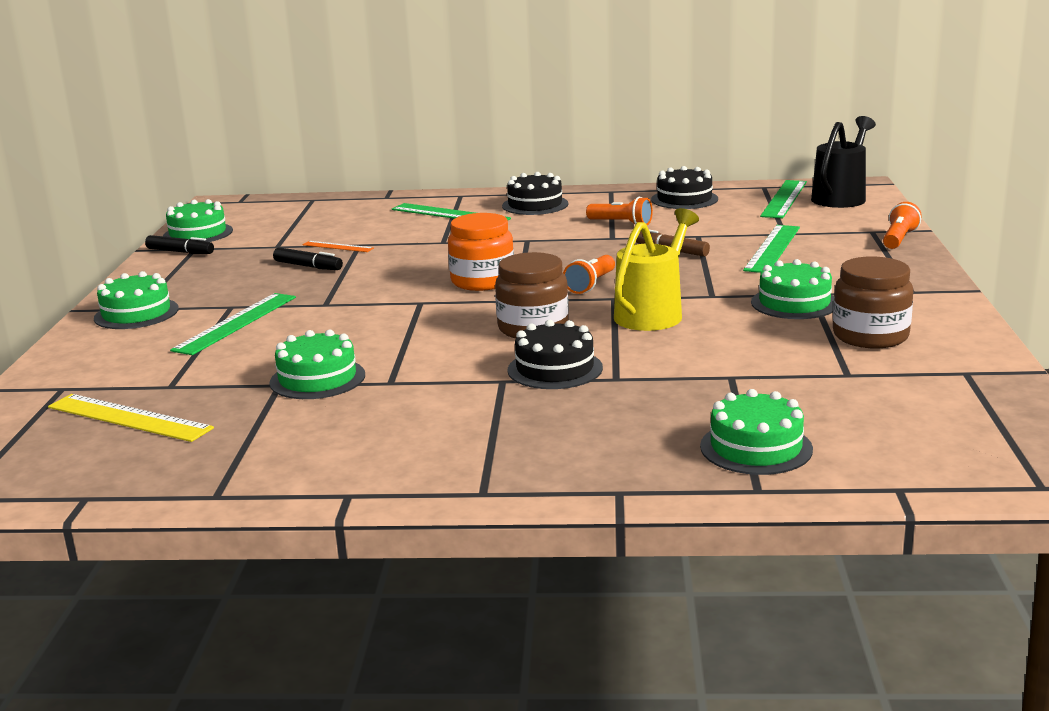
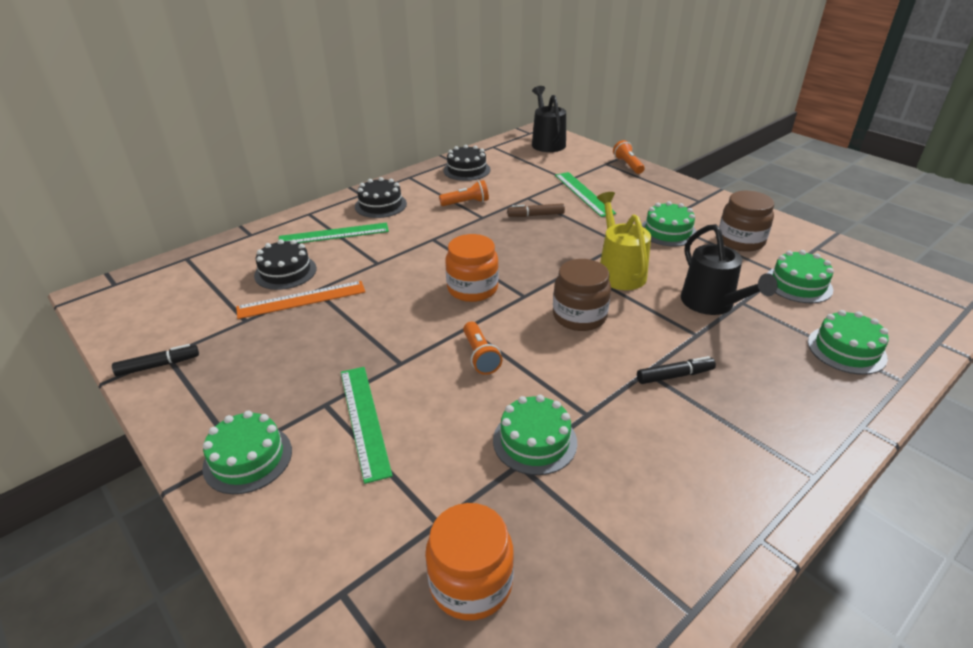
camera: 45 degrees left, 15 degrees up
yellow ruler [48,394,214,442] -> orange jar [425,503,514,620]
green cake [163,199,233,242] -> green cake moved to [768,250,833,303]
black marker [273,247,343,270] -> black marker moved to [637,356,716,384]
orange ruler [302,241,374,252] -> orange ruler [236,281,365,319], size x1.82
black cake [508,320,603,389] -> black cake moved to [254,239,317,290]
orange flashlight [563,255,615,294] -> orange flashlight moved to [463,322,502,375]
green ruler [760,180,807,218] -> none
none -> black watering can [681,224,778,315]

